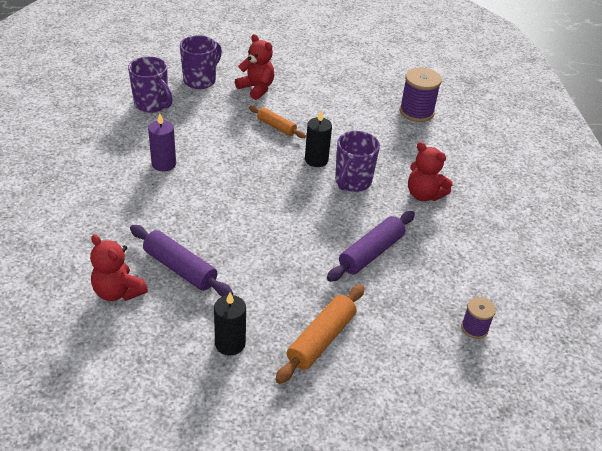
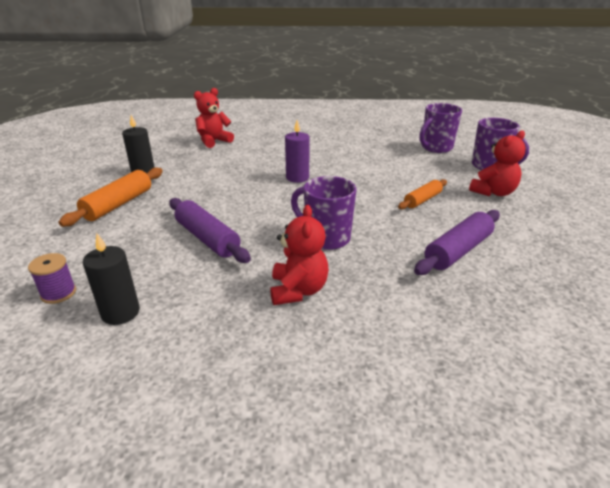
camera: 100 degrees right, 10 degrees down
purple rolling pin [130,225,233,297] -> purple rolling pin moved to [414,210,500,275]
purple candle [148,113,176,171] -> purple candle moved to [285,120,309,183]
orange rolling pin [275,284,364,384] -> orange rolling pin turned 75 degrees clockwise [58,168,163,227]
black candle [305,110,332,167] -> black candle moved to [83,234,140,325]
purple spool [400,68,442,122] -> none
red teddy bear [408,142,453,201] -> red teddy bear turned 135 degrees clockwise [270,205,329,305]

